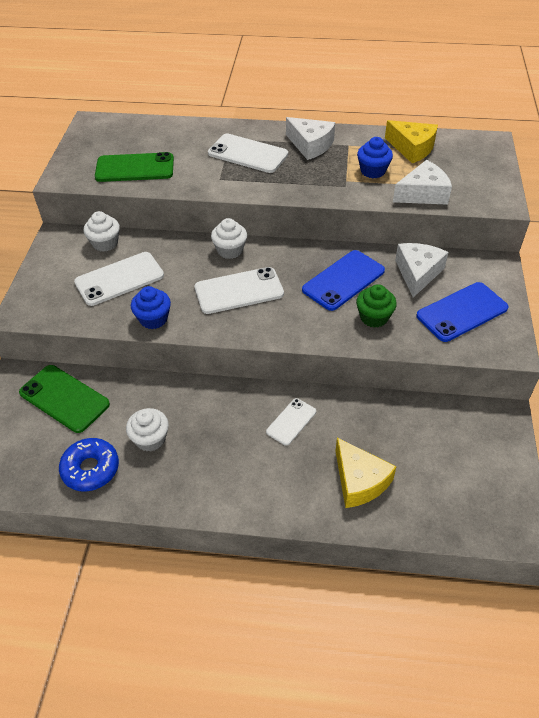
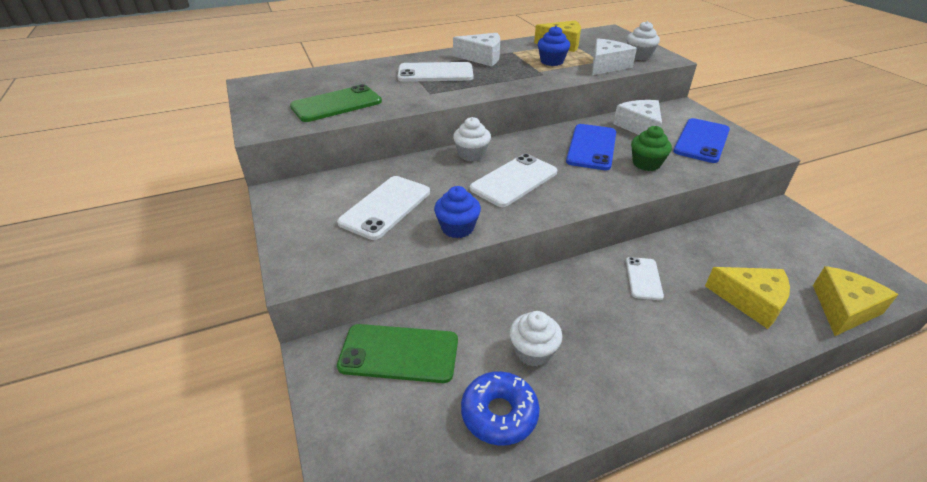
camera: 30 degrees left, 10 degrees down
white cupcake [84,211,120,252] -> white cupcake moved to [627,21,660,60]
none -> yellow cheese [813,266,899,336]

